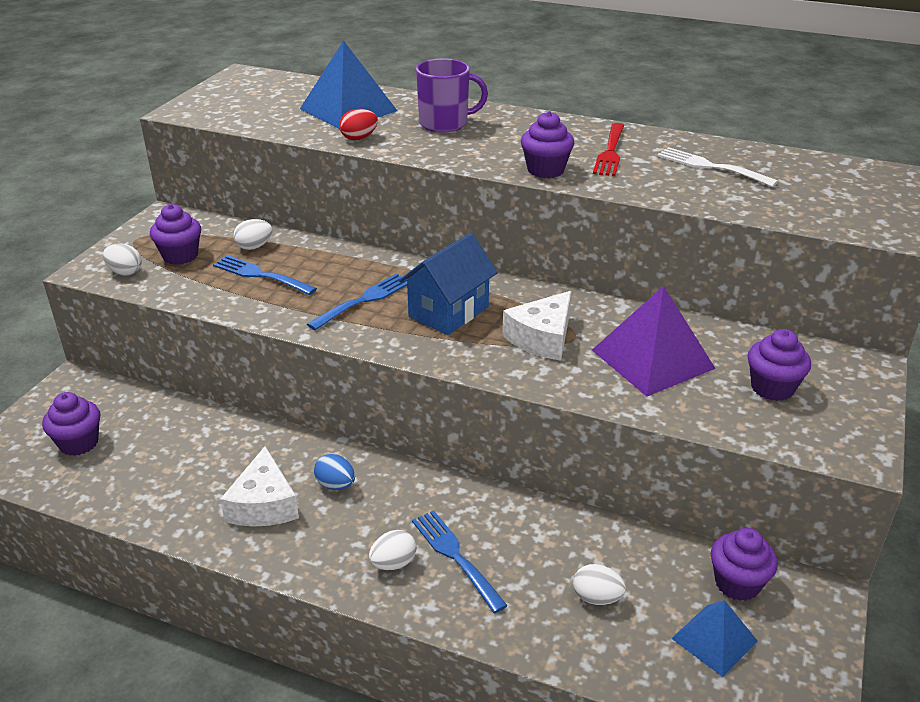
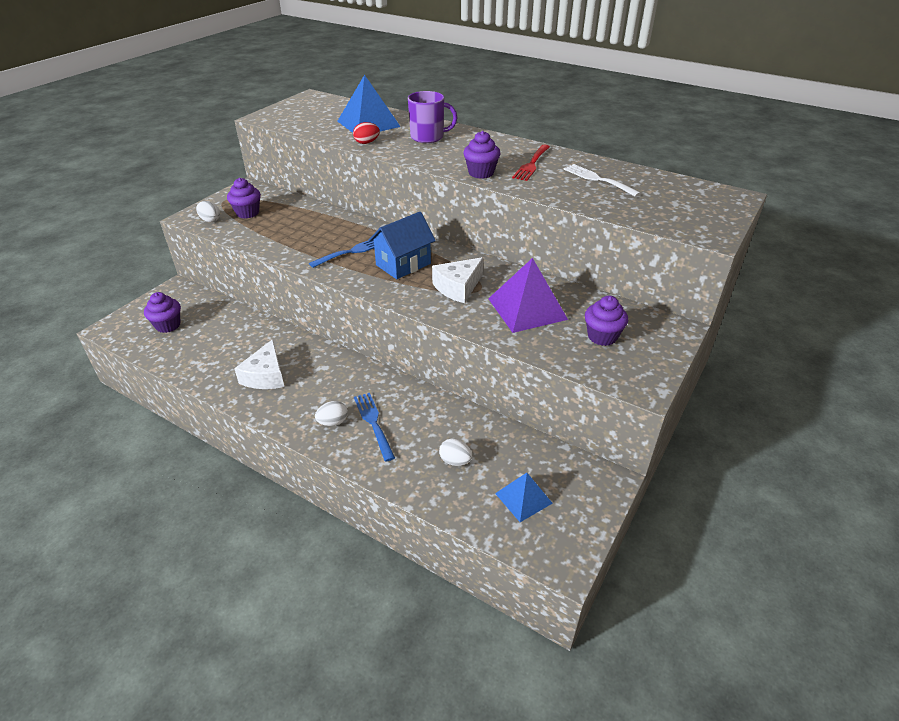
camera: 10 degrees right, 5 degrees up
blue fork [213,255,317,295] -> none
white egg [233,219,273,250] -> none
blue egg [314,454,355,490] -> none
purple cupcake [711,528,778,601] -> none

